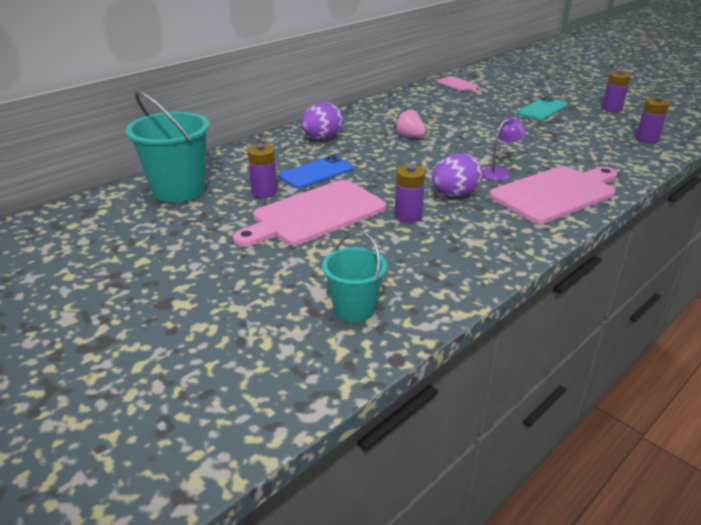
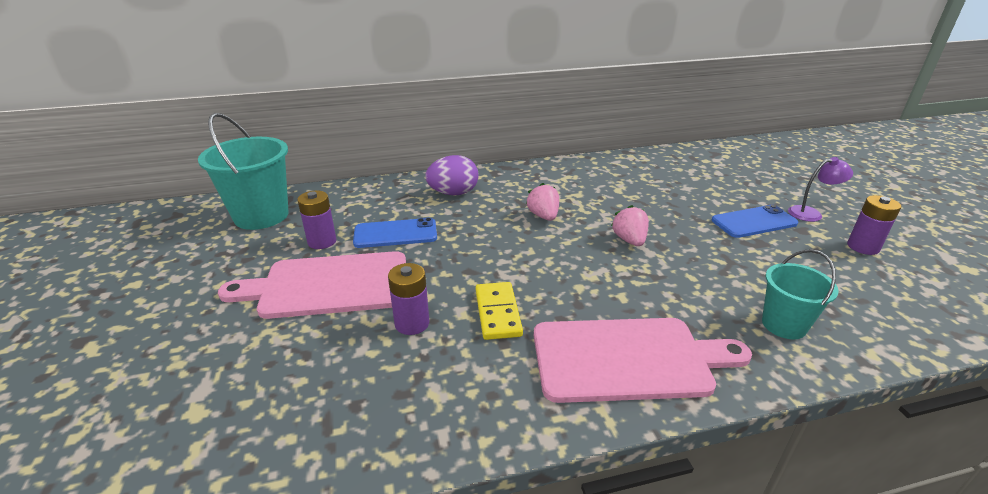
camera: 30 degrees right, 0 degrees up
turquoise bucket [322,231,387,323] -> turquoise bucket moved to [762,249,839,339]
purple egg [432,153,483,197] -> yellow domino [476,282,523,340]
pink cutting board [437,76,481,93] -> none
purple lamp [482,116,526,181] -> purple lamp moved to [788,157,853,222]
turquoise phone [517,97,568,120] -> blue phone [712,204,798,238]
purple battery [636,97,670,143] -> none
none -> pink strawberry [611,205,649,246]

